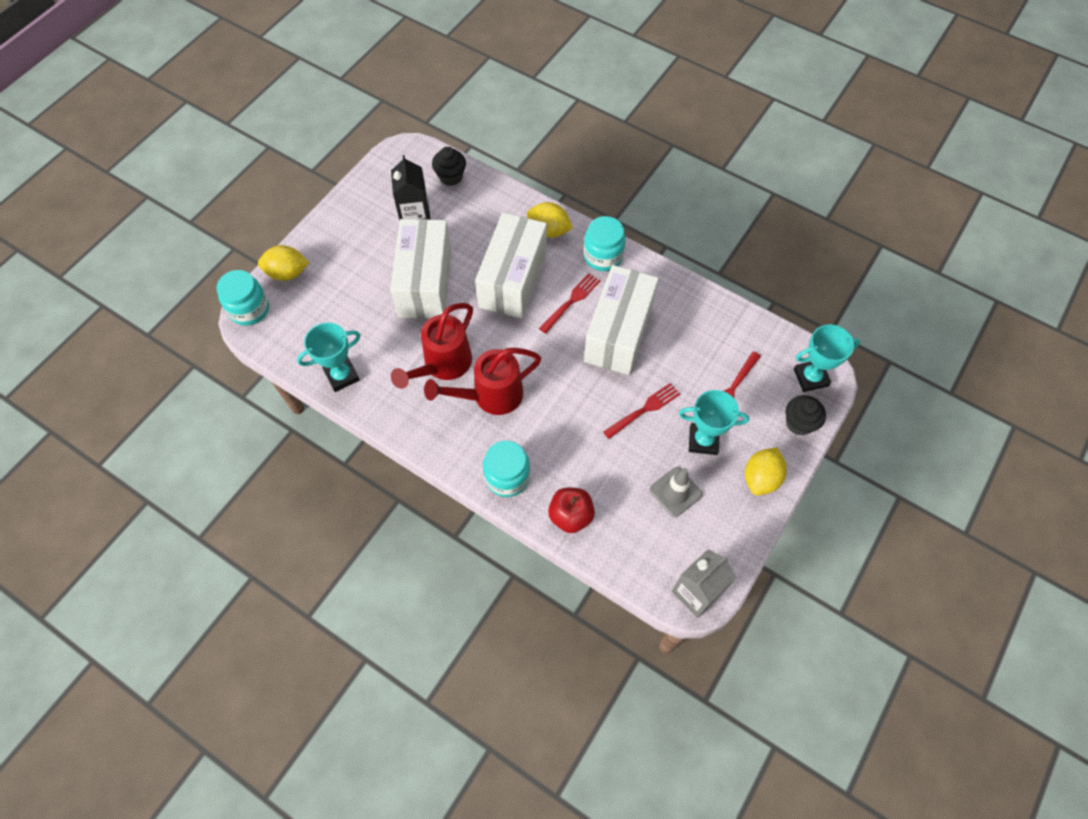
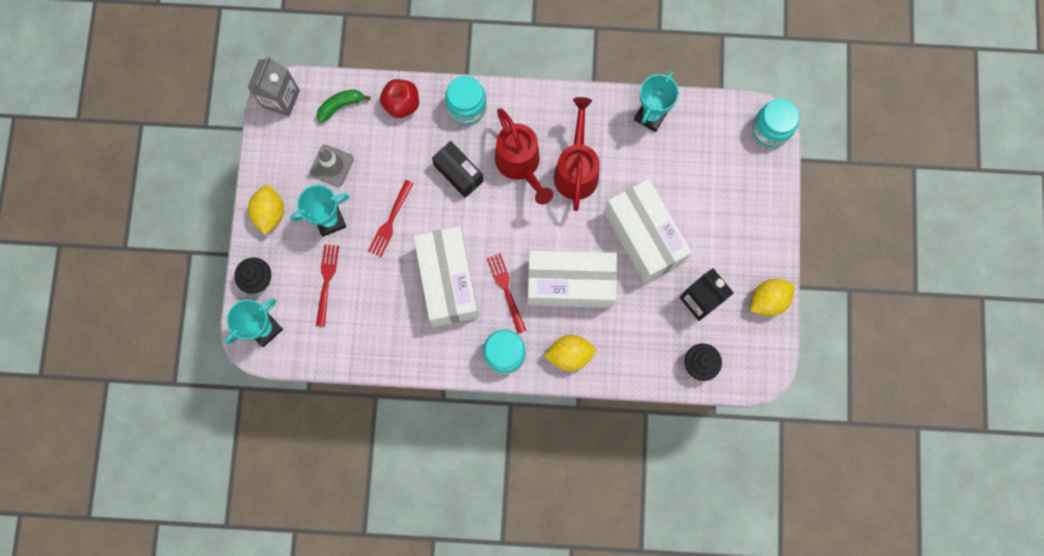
camera: 150 degrees right, 15 degrees up
yellow lemon [258,245,309,281] -> yellow lemon moved to [750,279,794,316]
red watering can [424,348,541,415] -> red watering can turned 120 degrees clockwise [495,108,553,205]
white box [475,213,547,319] -> white box turned 75 degrees counterclockwise [528,250,617,308]
red fork [539,273,600,334] -> red fork turned 150 degrees clockwise [487,253,526,334]
none -> green banana [317,89,371,123]
none -> black box [432,141,484,198]

